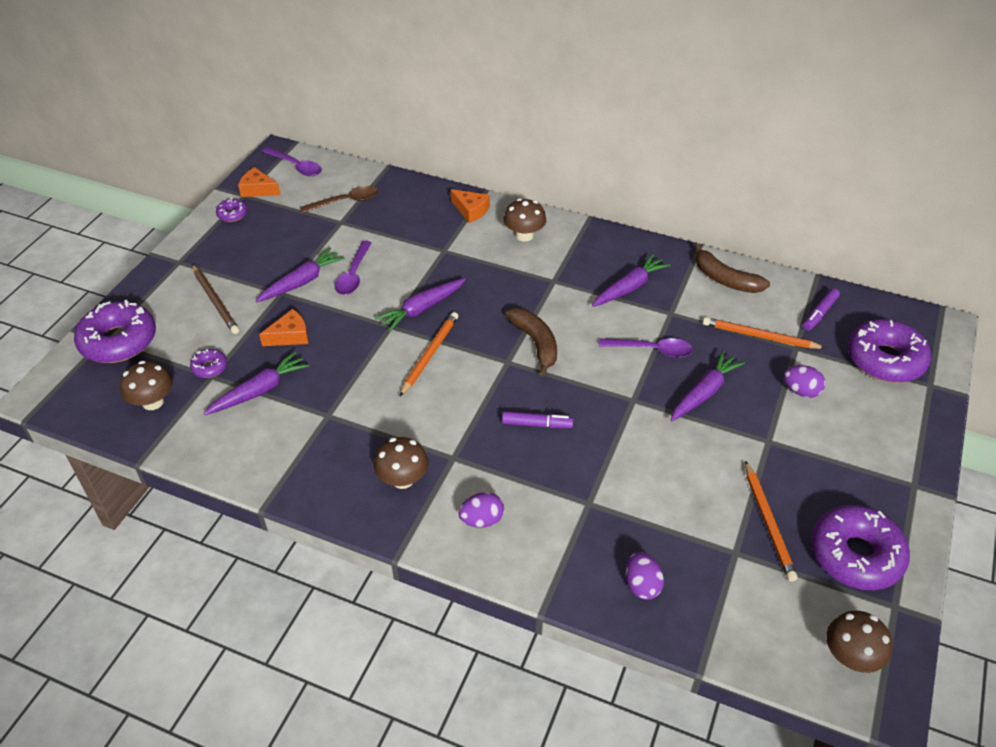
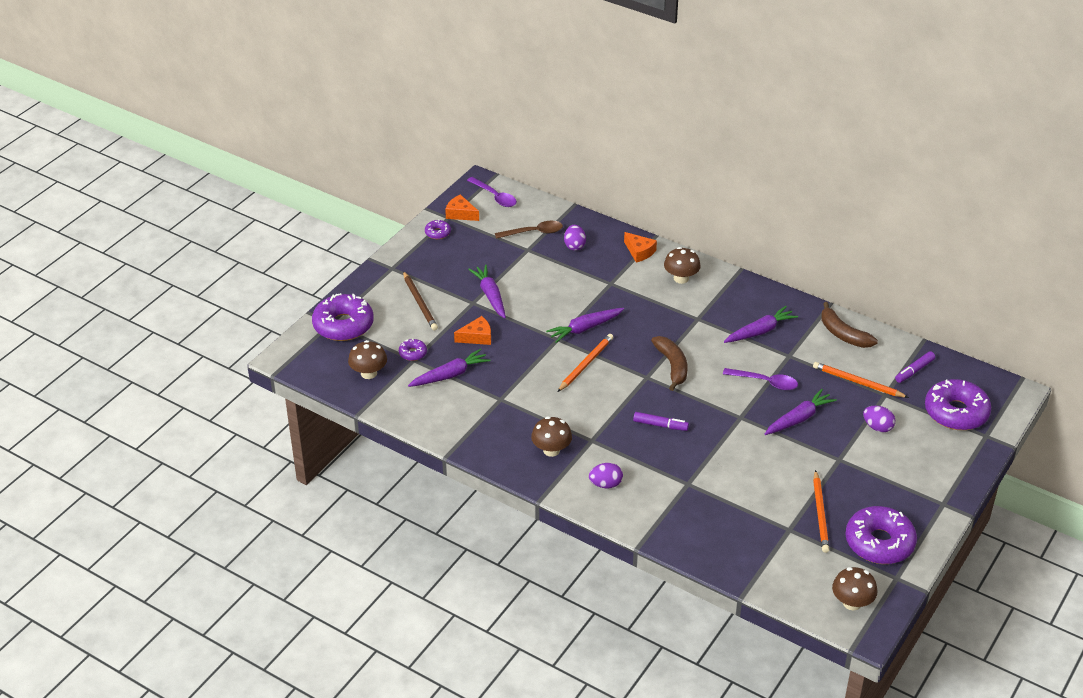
camera: 10 degrees right, 5 degrees down
purple carrot [256,248,345,302] -> purple carrot turned 75 degrees counterclockwise [468,265,506,318]
purple spoon [335,241,371,295] -> none
purple egg [625,552,664,599] -> purple egg moved to [564,225,586,251]

